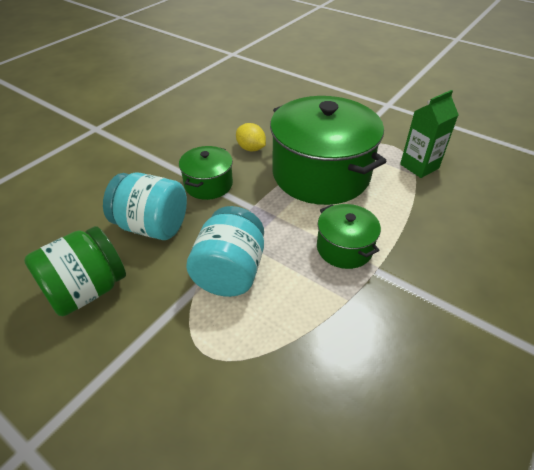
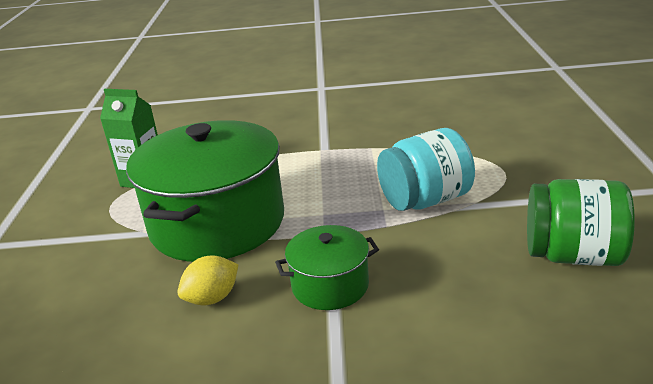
camera: 125 degrees left, 15 degrees down
turquoise jar [103,173,187,240] -> none
yellow lemon [236,123,266,151] -> yellow lemon turned 45 degrees clockwise [177,256,239,305]
green pot [317,204,381,269] -> none

